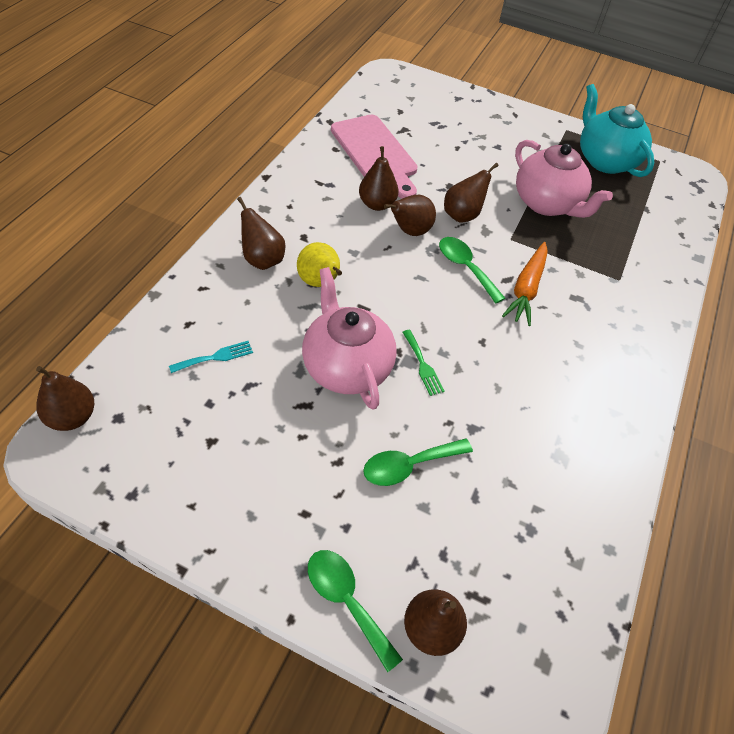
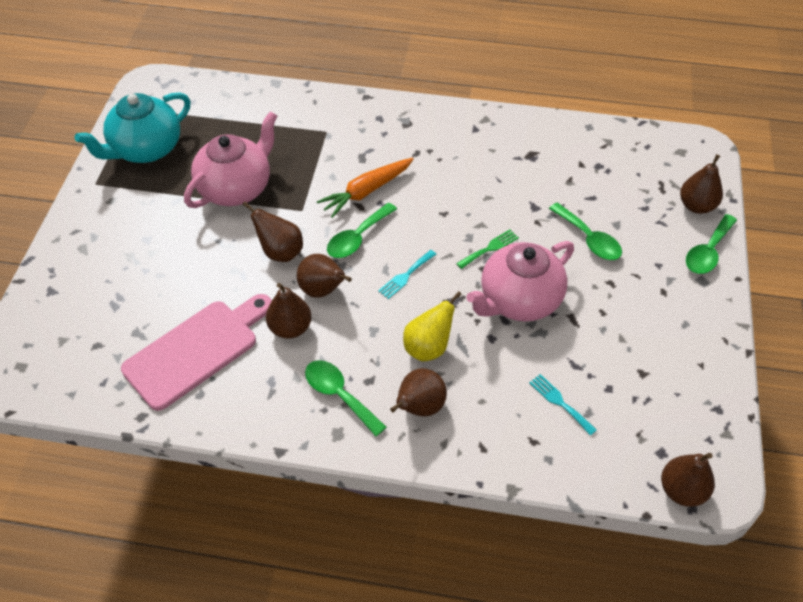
camera: 100 degrees left, 0 degrees up
orange carrot [502,242,548,326] -> orange carrot turned 135 degrees clockwise [317,158,414,218]
none -> green spoon [305,360,386,436]
none -> turquoise fork [378,250,437,299]

